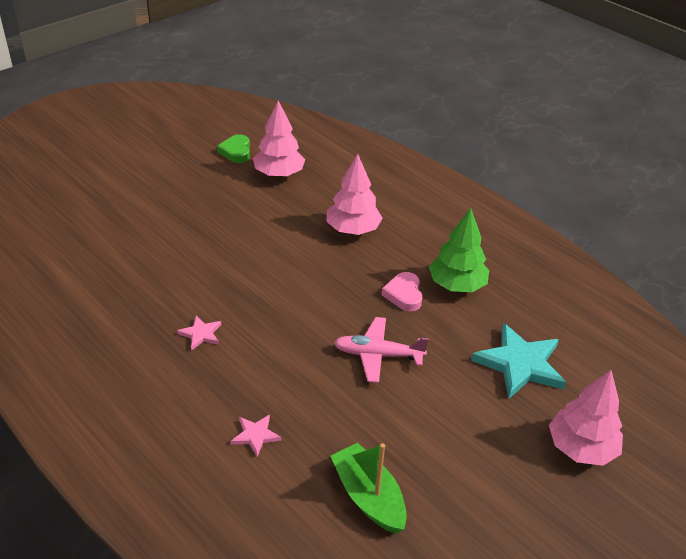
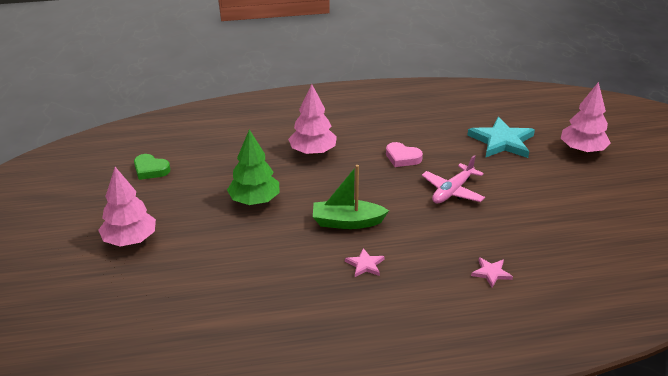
camera: 55 degrees left, 5 degrees down
pink tree [253,101,305,178] -> pink tree moved to [98,167,156,247]
green boat [331,443,407,534] -> green boat moved to [313,165,389,229]
green tree [429,208,489,292] -> green tree moved to [227,129,280,205]

